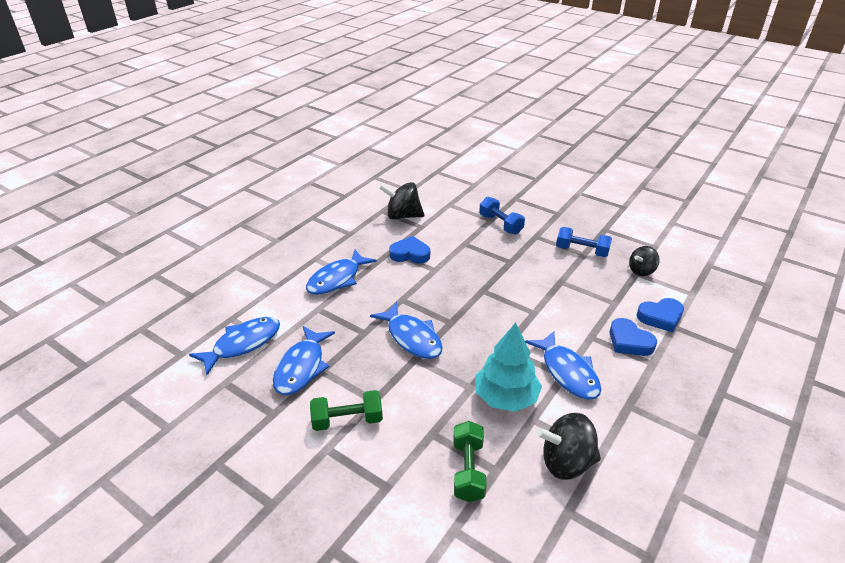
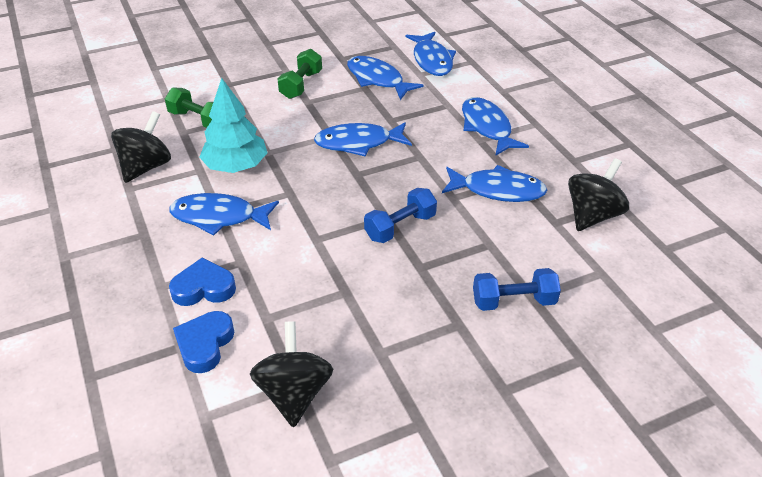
camera: 120 degrees right, 5 degrees up
blue heart [389,236,430,264] -> blue fish [442,165,547,202]
blue dumbbell [556,227,612,257] -> blue dumbbell moved to [364,188,437,243]
black spinning top [629,246,660,276] -> black spinning top [250,321,333,427], size x1.56

